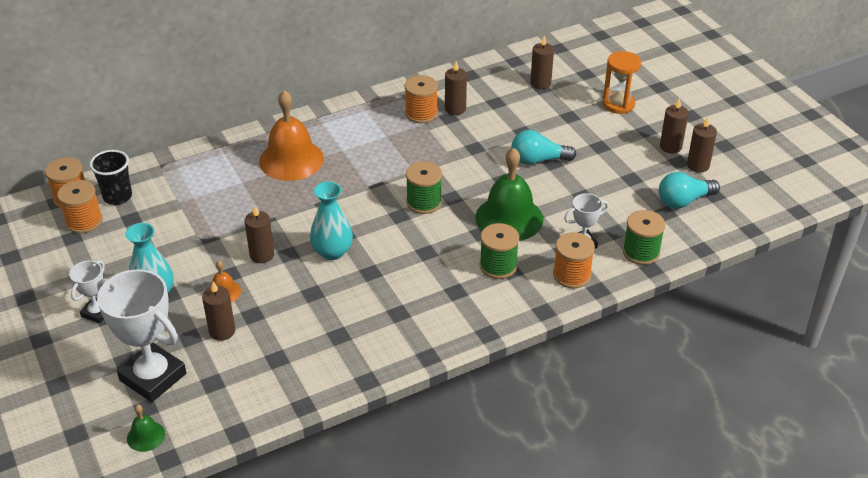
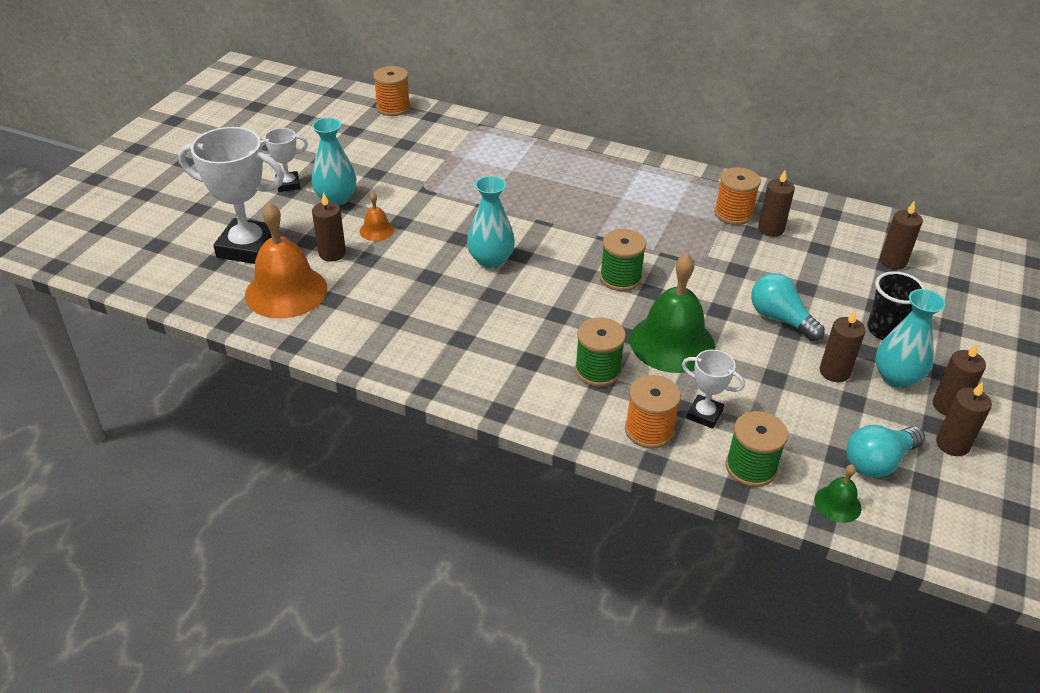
camera: 50 degrees right, 0 degrees up
orange spool [57,180,103,233] -> none
black cup [89,150,132,205] -> black cup moved to [867,271,926,340]
white trophy [97,269,186,402] -> white trophy turned 75 degrees counterclockwise [178,127,284,264]
green bell [127,405,165,452] -> green bell moved to [814,465,861,523]
brown candle [244,206,274,263] -> brown candle moved to [820,310,866,382]
orange bell [259,90,324,181] -> orange bell moved to [245,202,327,319]
orange hourglass [603,51,641,114] -> none
turquoise light bulb [659,172,720,209] -> turquoise light bulb turned 60 degrees counterclockwise [846,425,925,478]
none -> turquoise vase [875,289,946,388]

